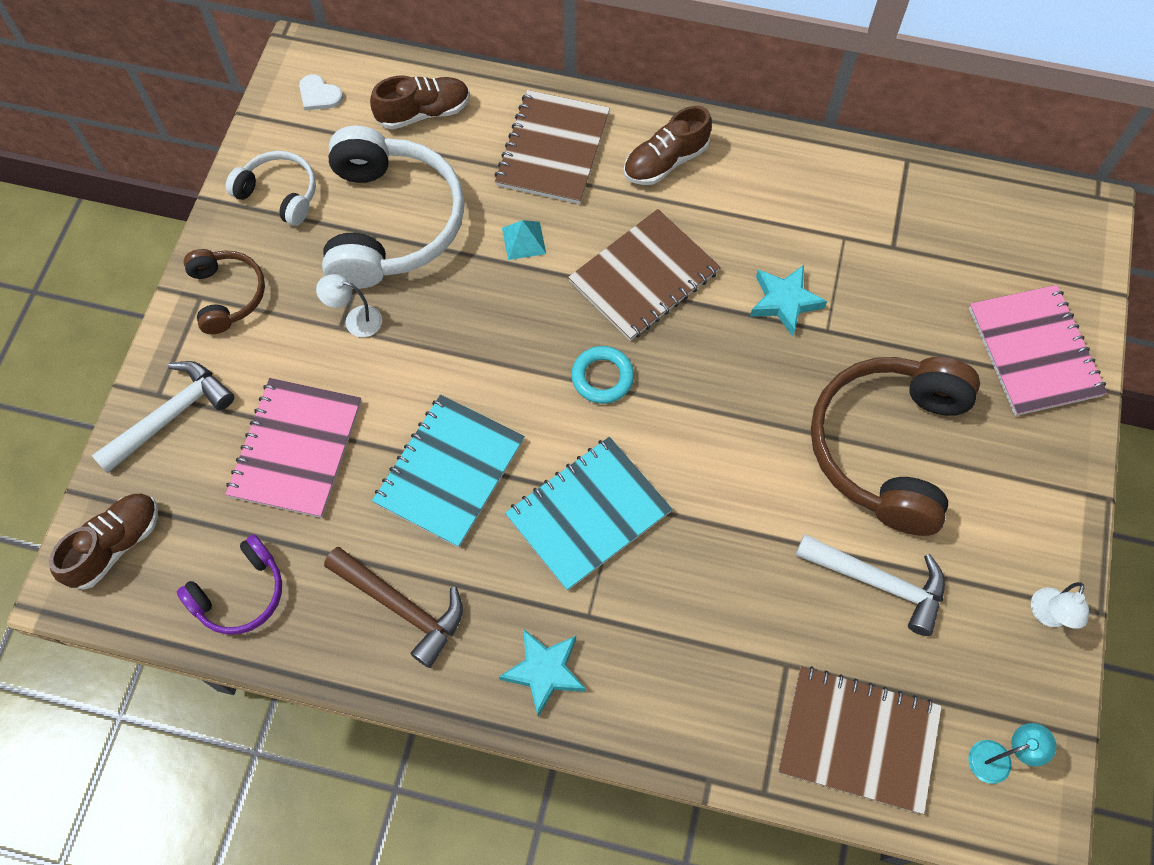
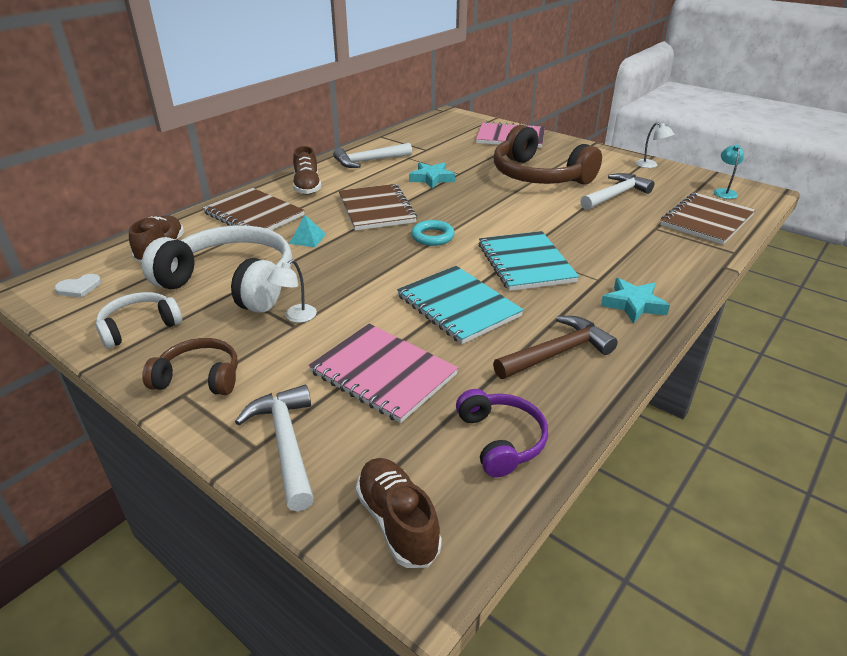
camera: 65 degrees left, 30 degrees down
none -> white hammer [333,143,412,168]

